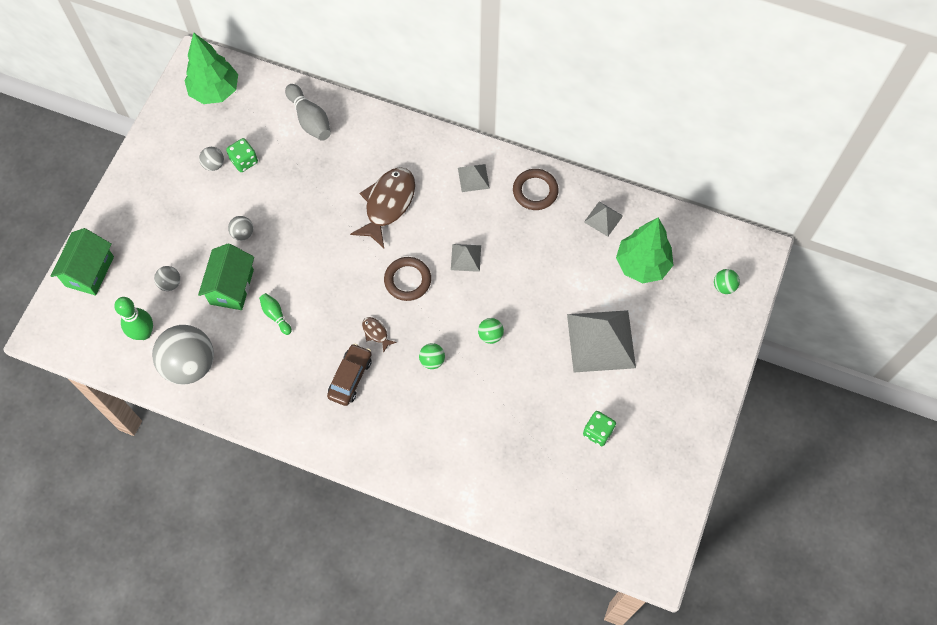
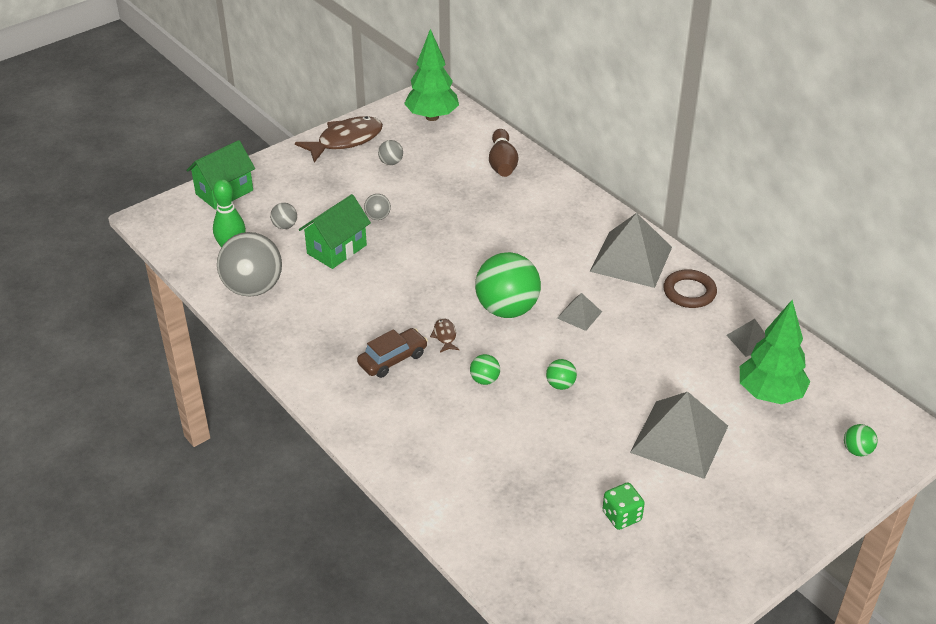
camera: 30 degrees right, 25 degrees down
green dice [226,138,258,172] -> none
green bowling pin [259,293,292,335] -> none
grey bowling pin [285,84,331,141] -> brown bowling pin [489,129,518,177]
brown fish [350,167,415,248] -> brown fish moved to [295,116,383,163]
brown ring [384,257,431,301] -> green ball [475,252,541,318]
grey pyramid [458,164,490,192] -> grey pyramid [590,213,672,288], size x2.08

